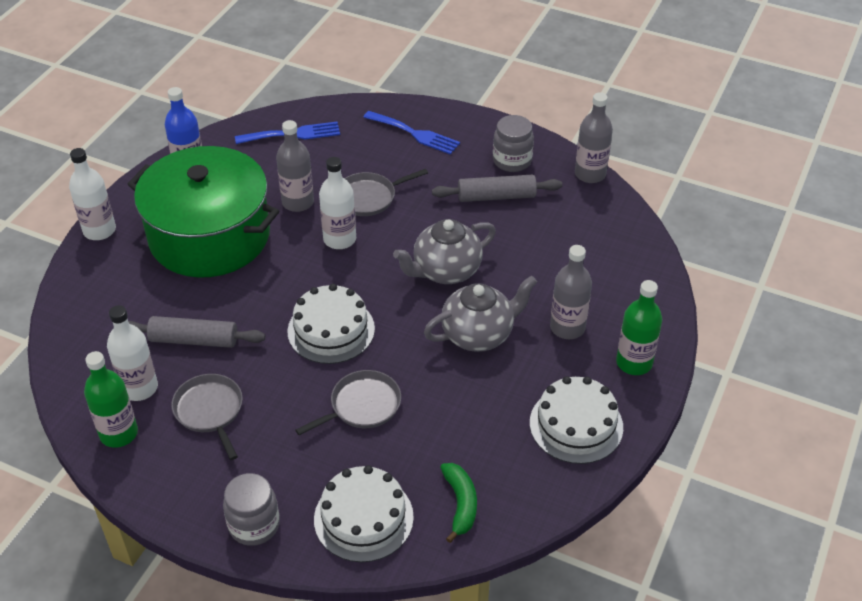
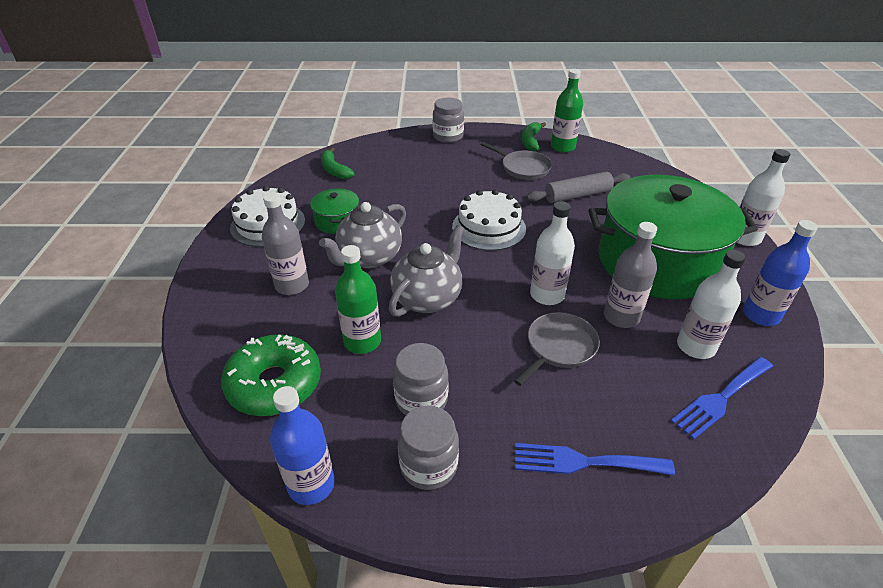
camera: 155 degrees right, 5 degrees down
white bottle [107,305,158,401] -> white bottle moved to [677,250,746,359]
grey pan [296,370,401,435] -> none
white cake [314,465,414,562] -> none
grey rolling pin [432,174,562,202] -> grey jar [393,343,449,415]
grey bottle [575,92,613,183] -> blue bottle [270,386,335,505]
green bottle [616,280,662,375] -> green bottle moved to [335,245,381,354]
none -> green donut [221,335,321,416]
none -> green pot [310,188,359,234]
none -> green banana [522,122,546,151]

